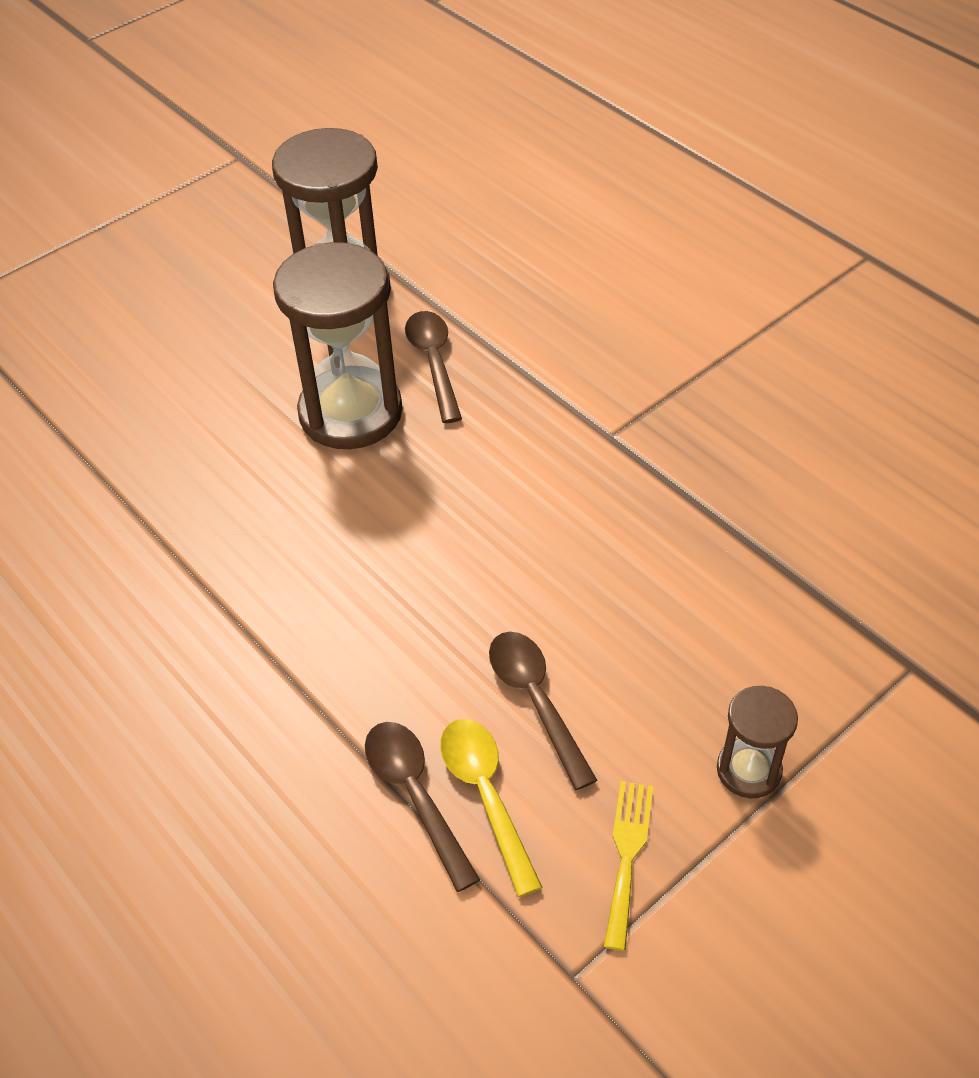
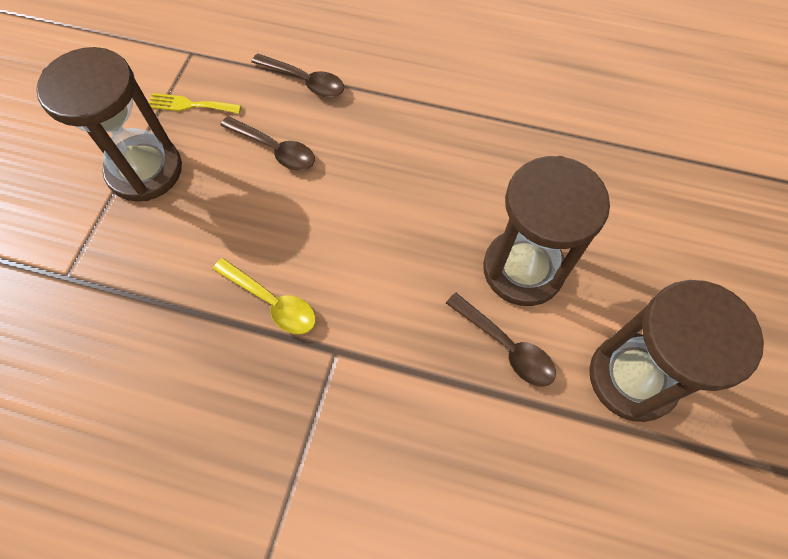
camera: 145 degrees right, 15 degrees up
yellow spoon [440,719,542,897] -> yellow spoon moved to [213,258,316,334]
yellow fork [604,781,653,951] -> yellow fork turned 120 degrees clockwise [149,93,242,114]
brown hourglass [717,686,798,798] -> brown hourglass [36,47,182,202], size x2.01

